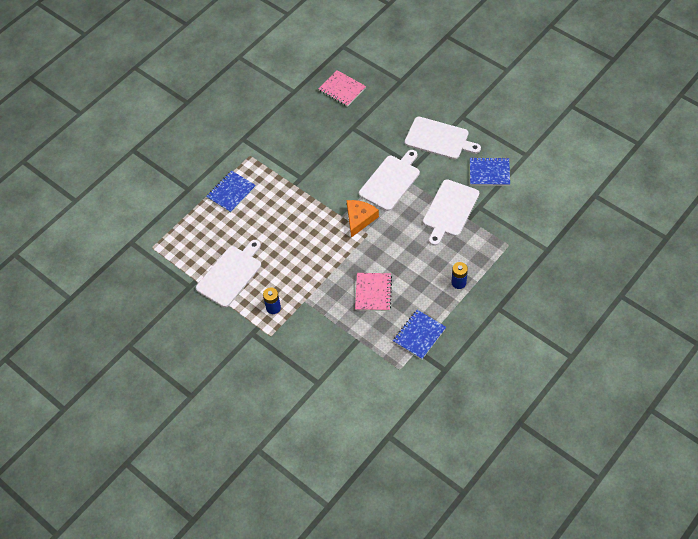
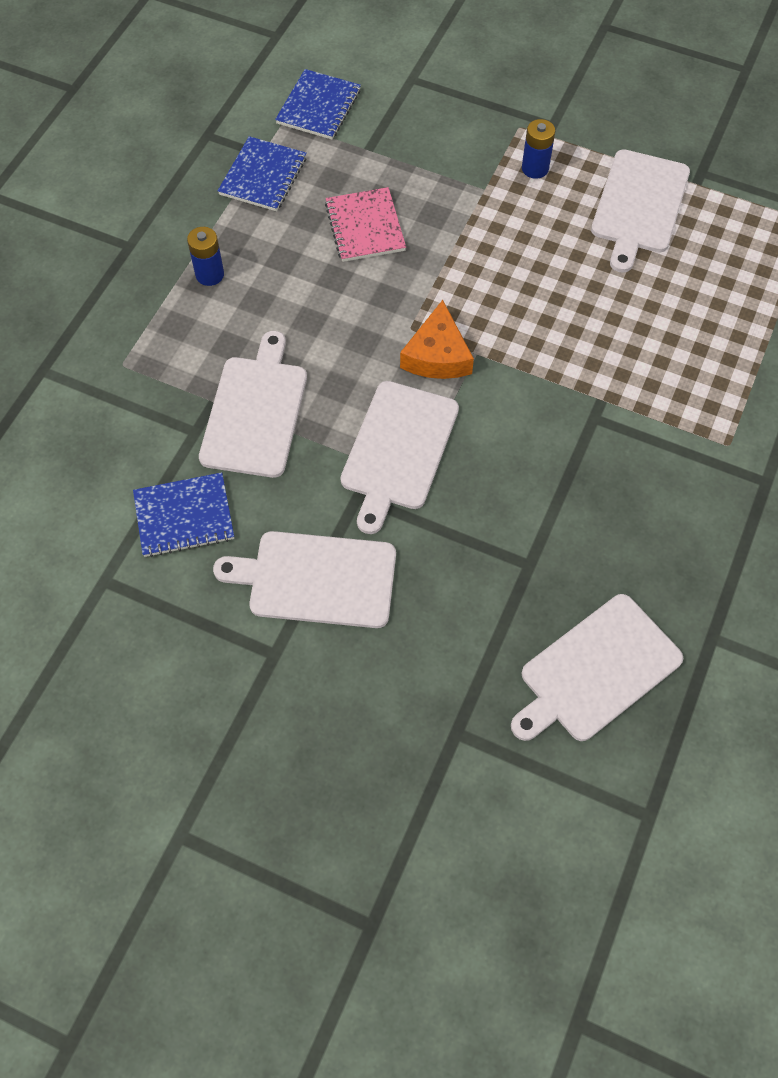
camera: 160 degrees right, 5 degrees up
blue notebook [206,170,256,213] -> blue notebook moved to [275,69,361,140]
pink notebook [318,70,366,107] -> white cutting board [511,594,683,741]

